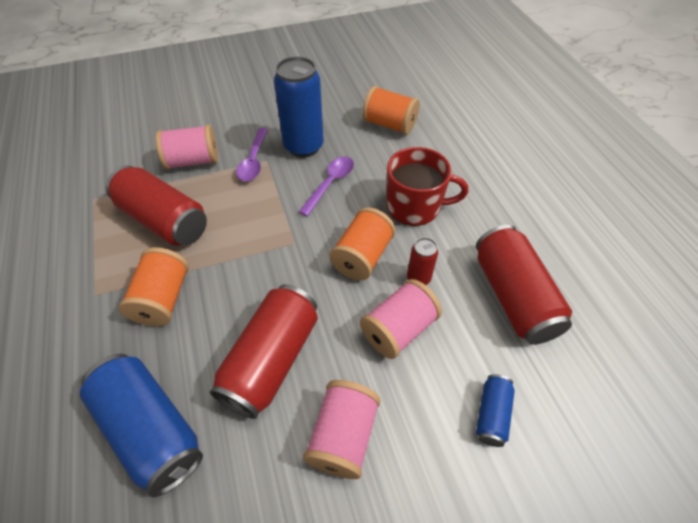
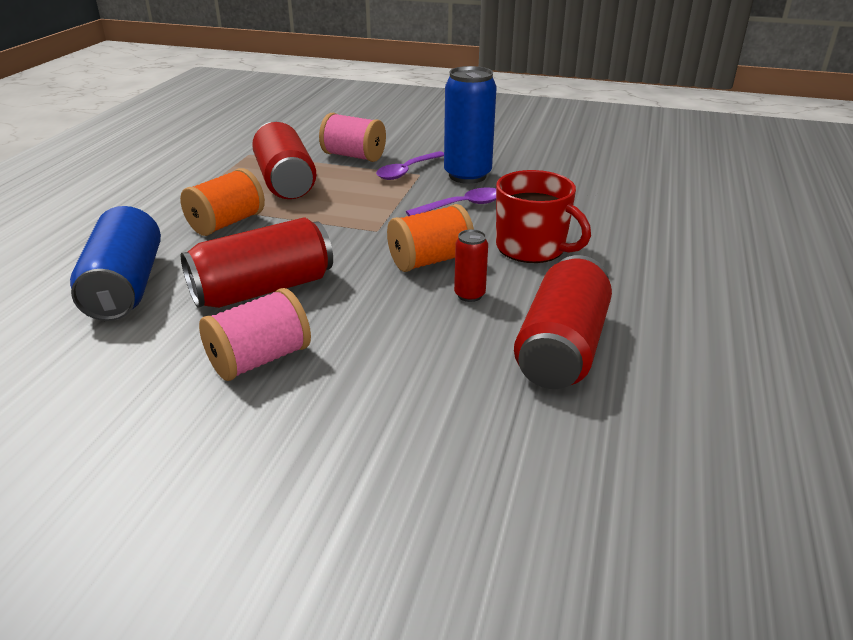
camera: 35 degrees right, 20 degrees down
pink spool [360,279,442,359] -> none
orange spool [362,86,420,135] -> none
blue can [476,374,515,447] -> none

